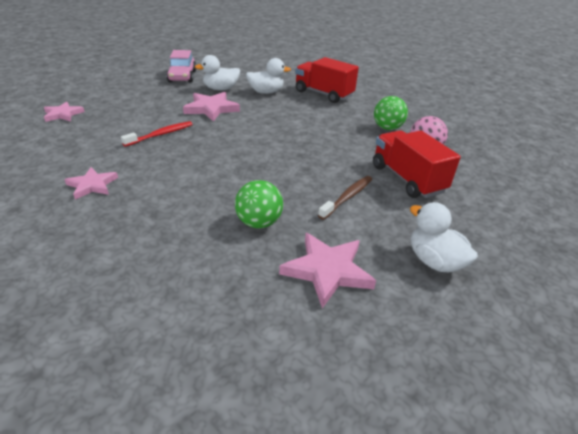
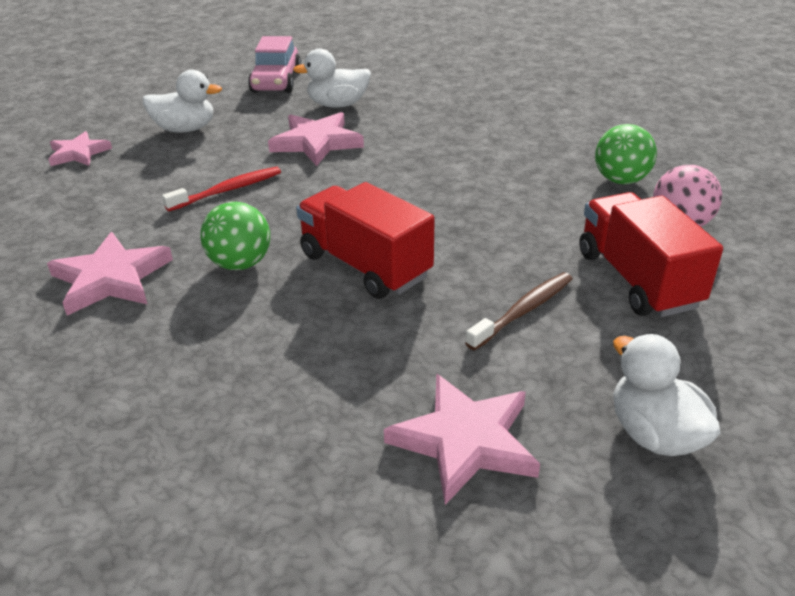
camera: 10 degrees right, 0 degrees up
pink star [65,167,118,200] -> pink star [47,232,173,315], size x1.53
green ball [235,180,283,228] -> green ball moved to [200,202,270,270]
white duck [246,58,291,94] -> white duck moved to [143,70,222,133]
red truck [295,57,359,103] -> red truck moved to [296,182,435,299]

